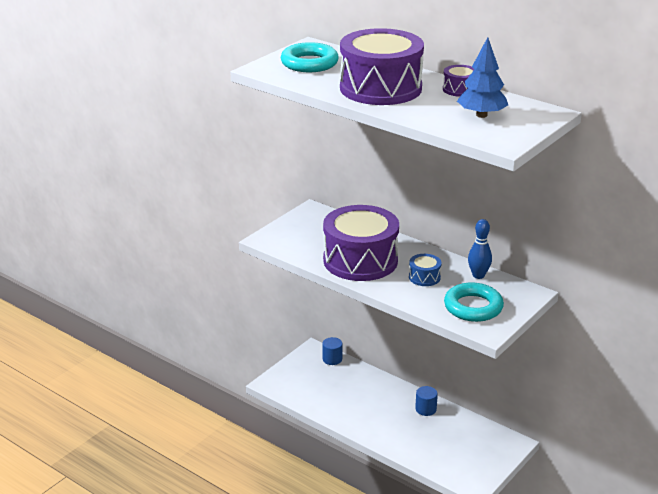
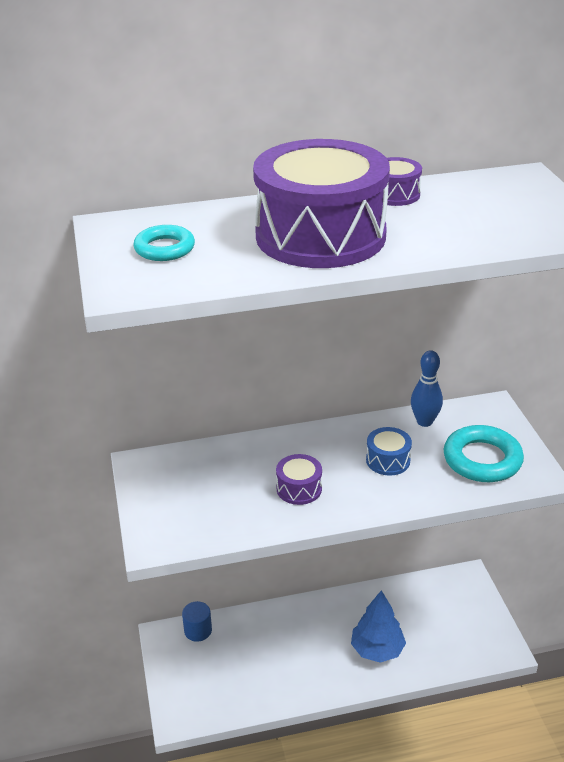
camera: 50 degrees left, 5 degrees up
turquoise ring [281,42,339,72] -> turquoise ring [133,225,195,261], size x0.62
purple drum [323,205,399,281] -> purple drum [276,454,322,505], size x0.42
blue cylinder [415,386,438,416] -> none
blue tree [457,37,508,118] -> blue tree moved to [351,590,406,663]

